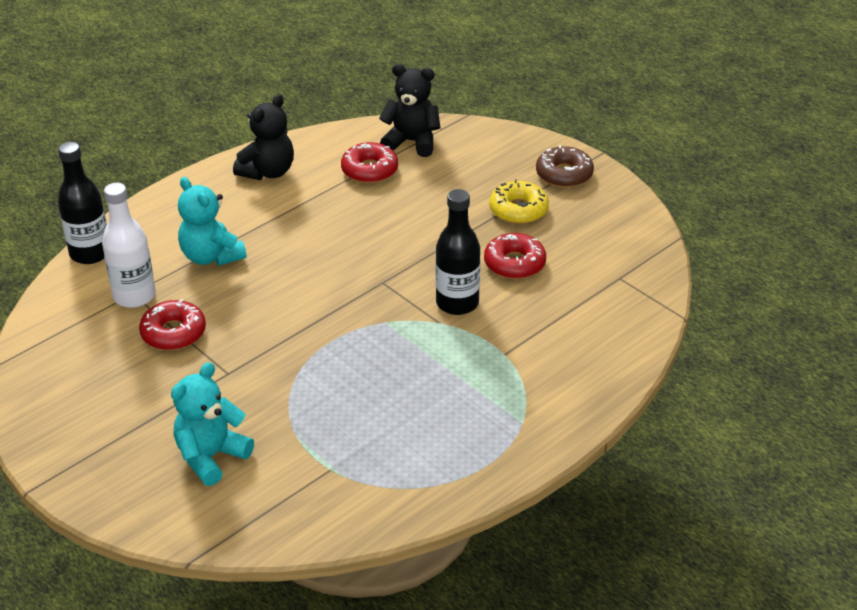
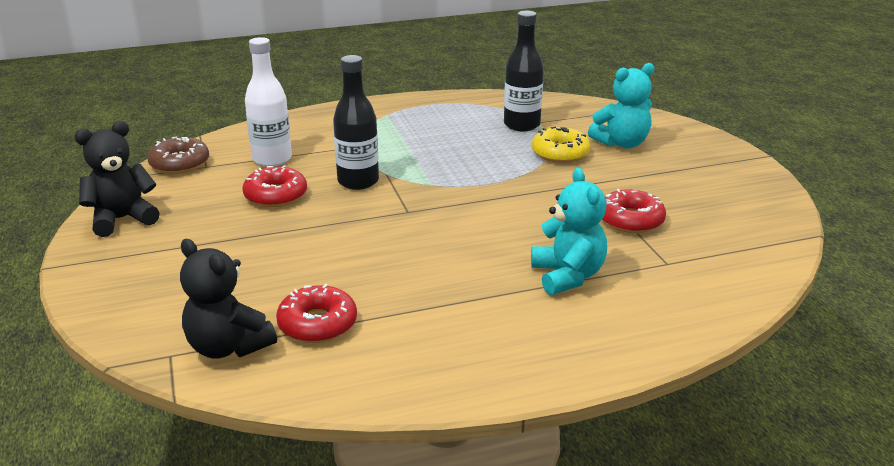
camera: 155 degrees left, 10 degrees down
black bottle [58,142,107,264] -> black bottle moved to [504,11,544,131]
white bottle [102,183,156,308] -> white bottle moved to [245,37,292,167]
black teddy bear [233,94,294,180] -> black teddy bear moved to [74,121,160,237]
yellow donut [489,180,549,224] -> yellow donut moved to [532,127,590,163]
brown donut [536,145,594,188] -> brown donut moved to [147,136,209,174]

